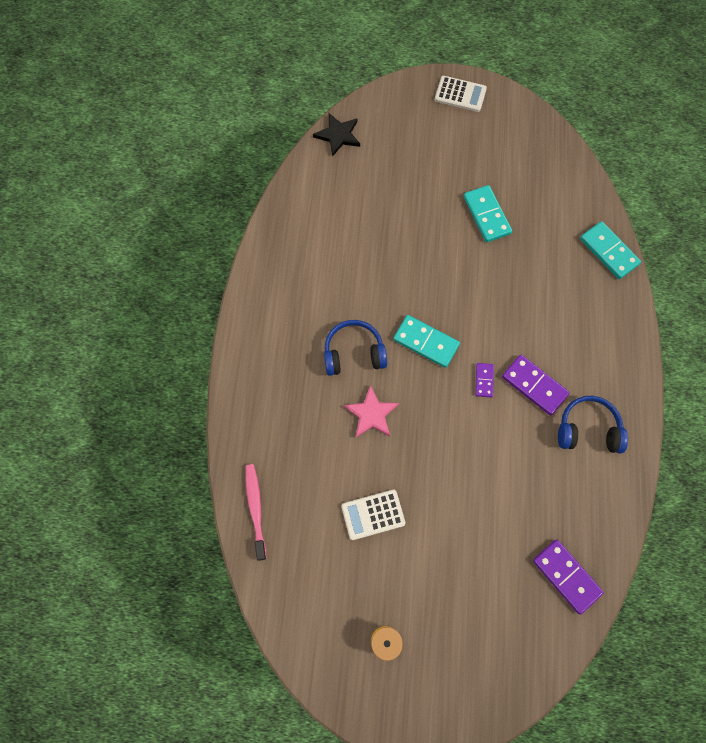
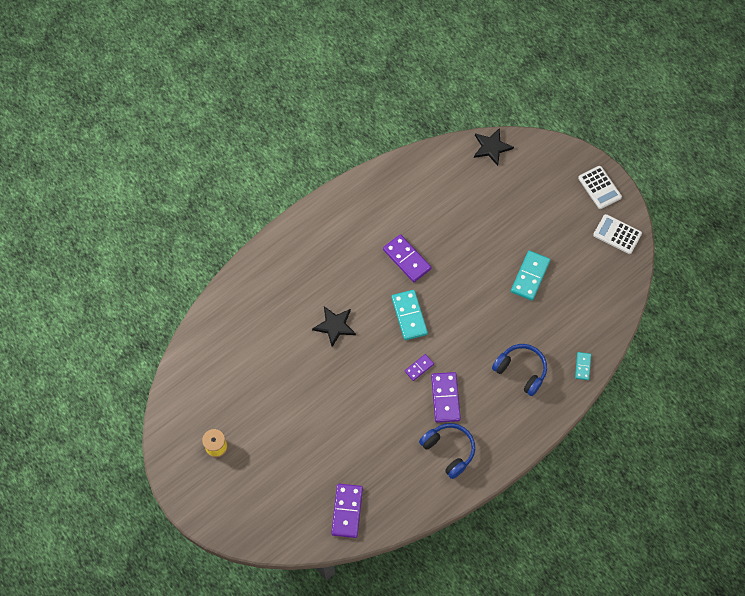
camera: 45 degrees right, 5 degrees down
pink toothbrush [245,464,267,561] -> none
blue headphones [324,320,387,376] -> blue headphones moved to [492,344,547,396]
white calculator [341,490,405,540] -> white calculator moved to [593,214,642,254]
pink star [344,385,399,437] -> black star [312,306,356,347]
turquoise domino [580,221,641,279] -> turquoise domino [575,352,591,380], size x0.56
none -> purple domino [383,234,432,282]

